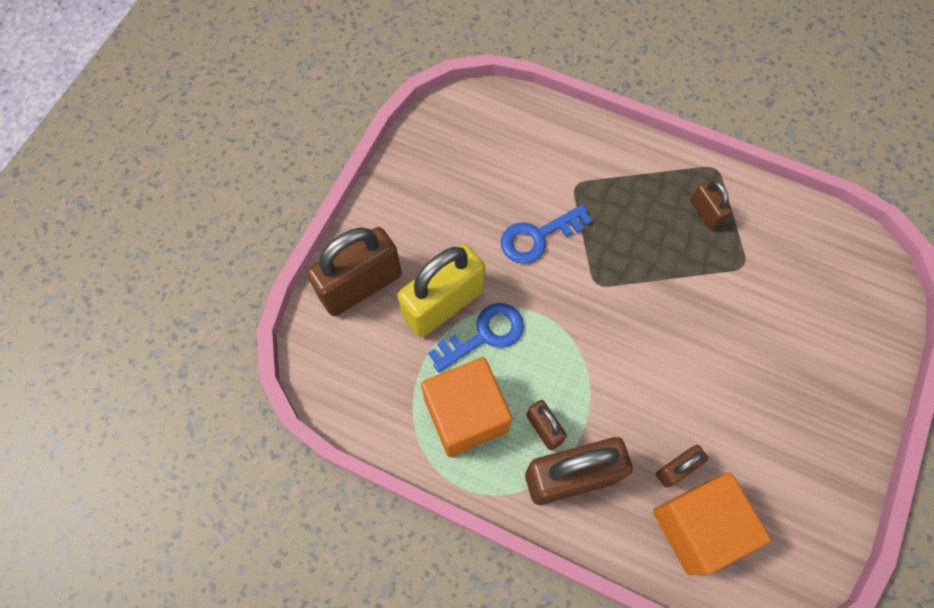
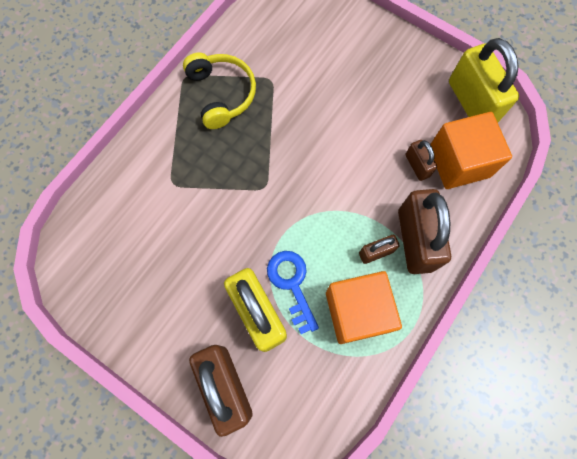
camera: 80 degrees left, 5 degrees up
blue key [501,205,592,264] -> none
brown padlock [691,180,732,230] -> yellow headphones [183,53,256,129]
none -> yellow padlock [449,38,519,122]

